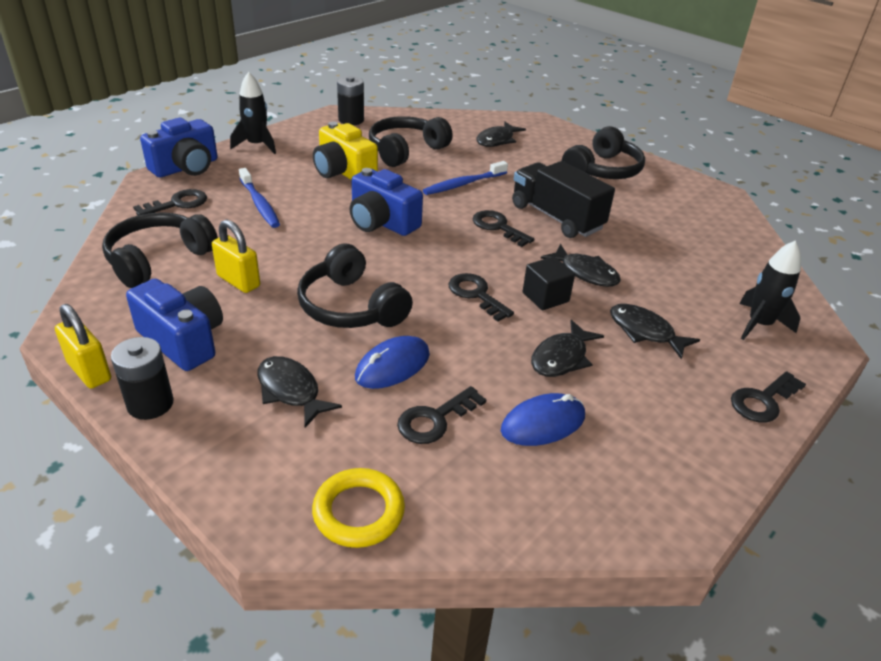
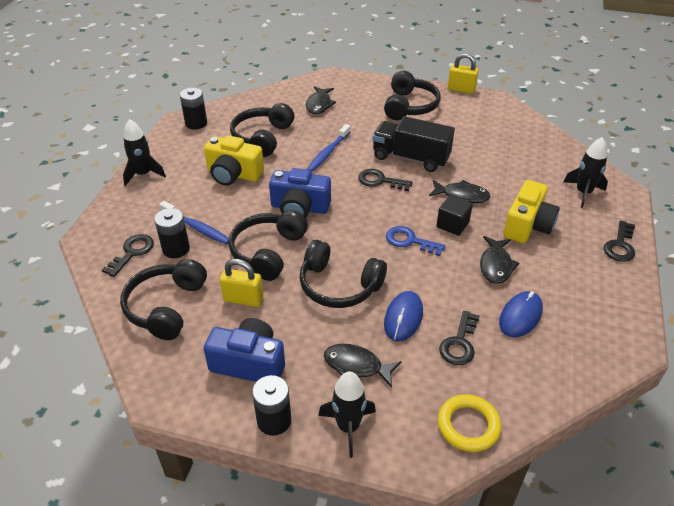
camera: 25 degrees left, 5 degrees up
yellow padlock [55,304,111,389] -> yellow padlock moved to [448,53,479,94]
blue camera [140,118,218,177] -> none
black key [449,273,514,322] -> blue key [386,226,445,256]
black fish [610,304,700,359] -> yellow camera [503,180,560,243]
none -> black battery [154,208,190,258]
none -> black headphones [228,210,308,281]
none -> black rocket [318,371,376,458]

